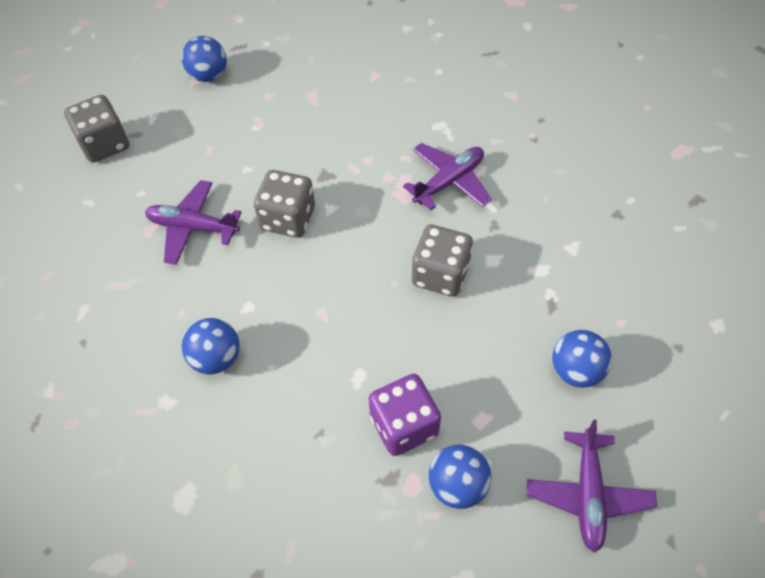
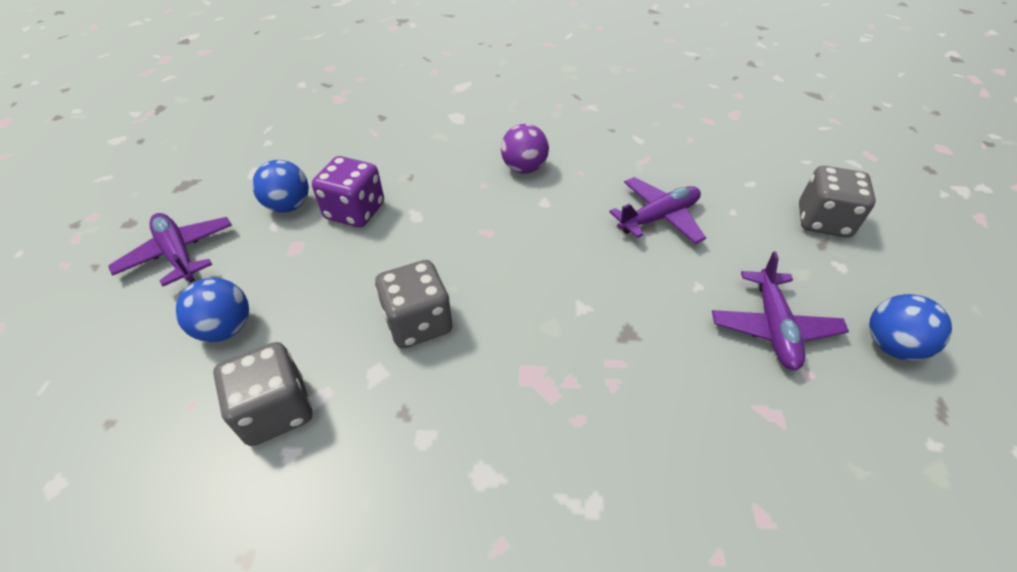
camera: 135 degrees right, 10 degrees down
blue ball [182,318,240,375] -> purple ball [501,124,549,174]
grey dice [254,170,315,238] -> grey dice moved to [213,342,312,446]
purple plane [403,143,492,210] -> purple plane moved to [712,251,849,370]

